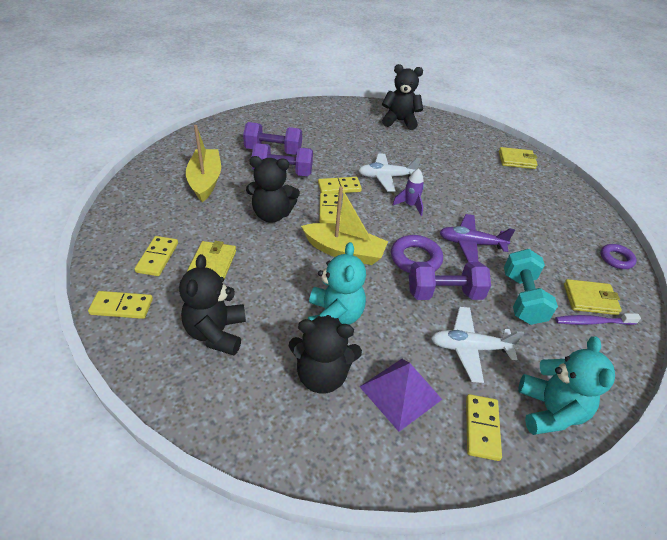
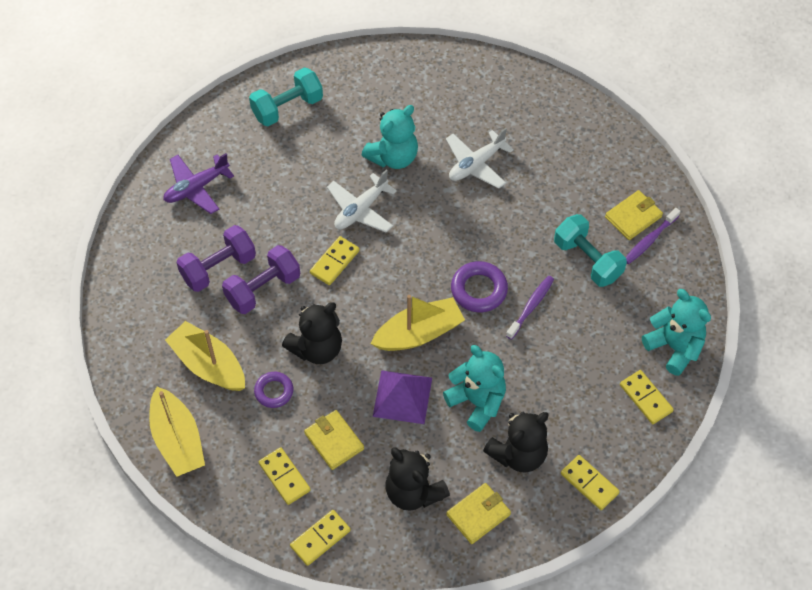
camera: 40 degrees left, 15 degrees up
yellow domino [319,193,342,224] -> yellow domino moved to [561,455,620,510]
purple pyramid [359,359,442,432] -> purple pyramid moved to [373,370,432,424]
black teddy bear [382,64,423,130] -> turquoise dumbbell [249,67,323,126]
purple rocket [393,168,424,216] -> none
purple dumbbell [409,262,491,300] -> purple toothbrush [506,276,554,340]
white plane [431,307,524,383] -> white plane moved to [446,128,514,189]
purple plane [439,214,515,262] -> purple plane moved to [164,153,234,214]
yellow wallet [499,147,538,169] -> yellow wallet moved to [446,483,511,544]
purple ring [600,244,637,269] -> purple ring moved to [254,372,293,408]
none -> yellow boat [149,387,205,477]
none -> turquoise teddy bear [362,105,418,169]

